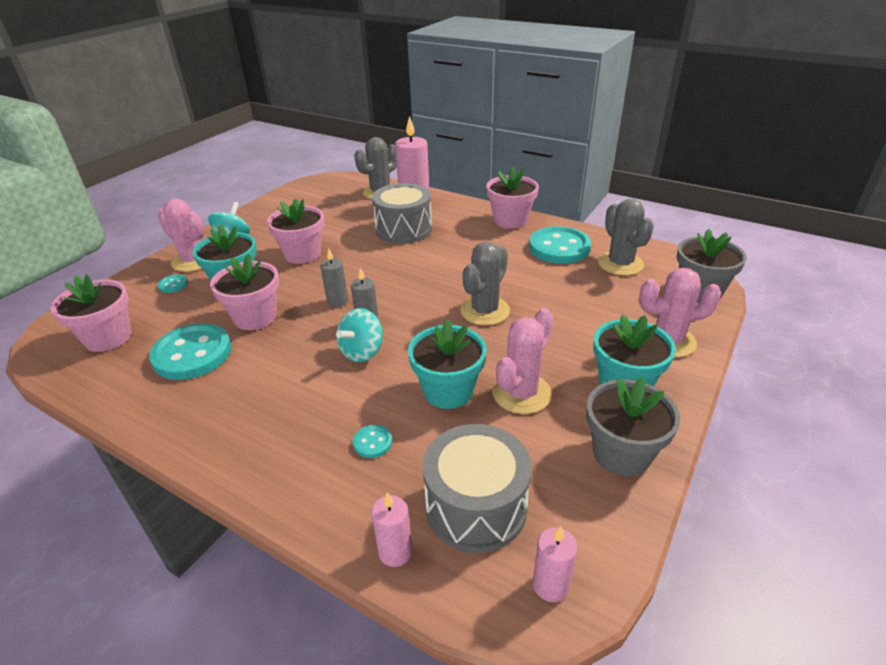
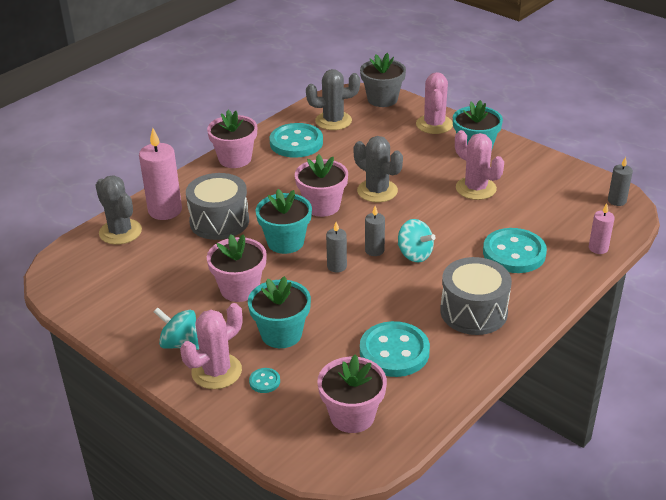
camera: 80 degrees left, 0 degrees up
pink flower pot [210,254,279,330] -> pink flower pot moved to [295,154,348,217]
turquoise button [353,425,392,458] -> turquoise button [483,228,547,273], size x2.32
turquoise flower pot [408,319,487,409] -> turquoise flower pot moved to [256,189,312,254]
grey drum [423,424,531,553] -> grey drum moved to [440,257,512,335]
pink candle [533,526,577,602] -> grey candle [608,157,633,206]
grey flower pot [586,377,680,477] -> none

